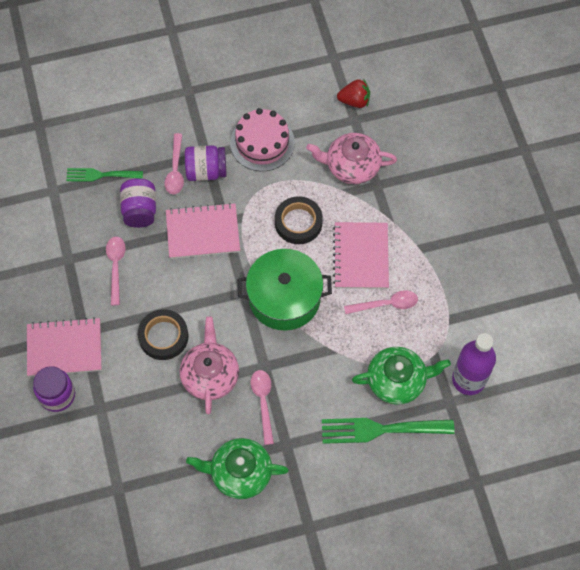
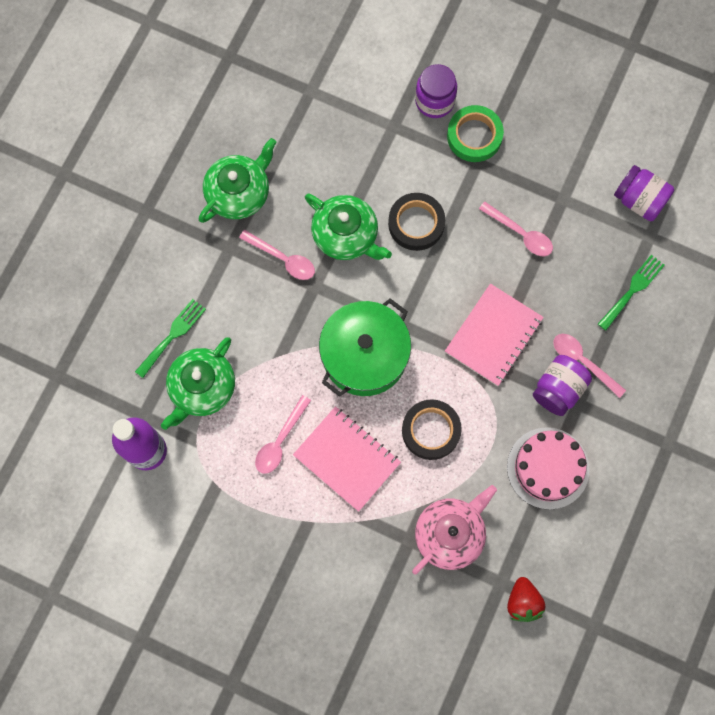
camera: 130 degrees right, 10 degrees up
pink notebook [27,317,102,377] -> green tape [447,105,504,162]
purple jar [120,178,156,228] -> purple jar moved to [614,165,674,221]
pink teapot [180,316,239,414] -> green teapot [305,194,392,260]
green fork [322,418,454,444] -> green fork [135,299,206,378], size x0.63
red strawberry [337,79,370,108] -> red strawberry turned 45 degrees counterclockwise [507,577,546,622]

